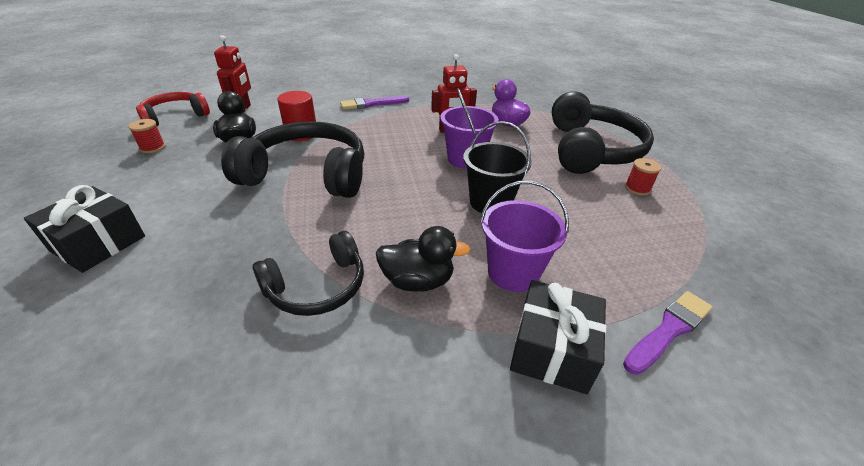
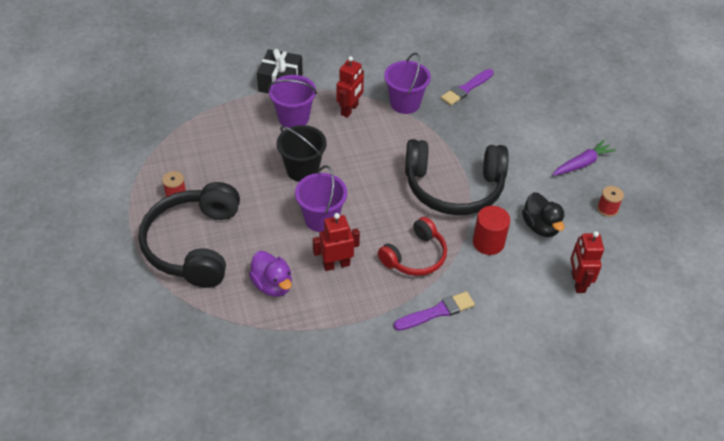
camera: 175 degrees right, 10 degrees up
black gift [24,185,145,273] -> none
red headphones [136,92,210,127] -> red headphones moved to [378,217,447,276]
black headphones [253,231,364,316] -> purple bucket [384,53,431,114]
black duck [376,226,471,292] -> red robot [337,56,364,118]
purple brush [623,291,713,375] -> purple brush moved to [441,69,494,105]
none -> purple carrot [552,140,616,176]

